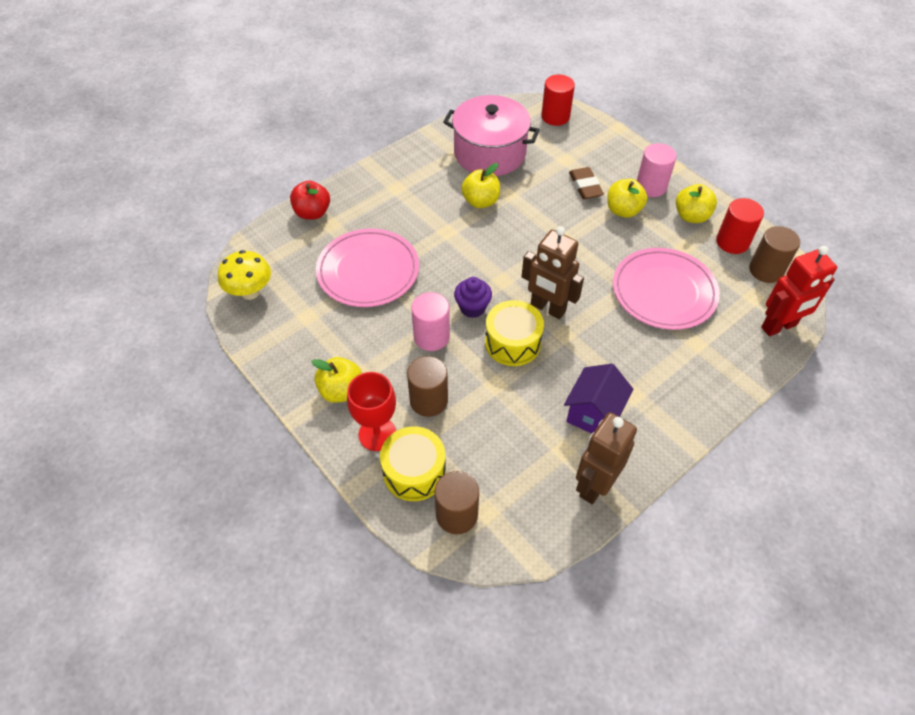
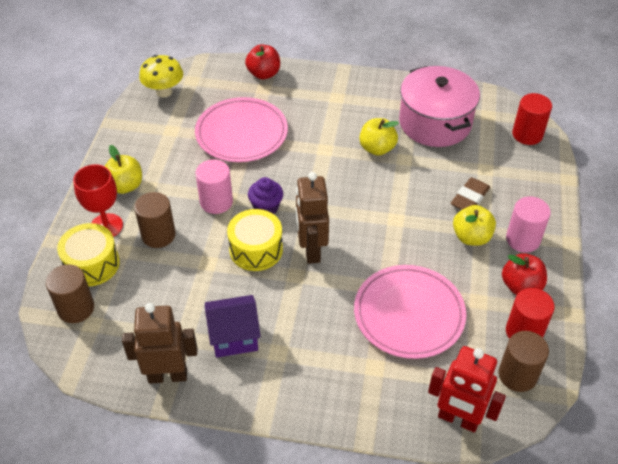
camera: 50 degrees right, 5 degrees down
yellow apple [676,184,717,223] -> red apple [502,253,547,295]

